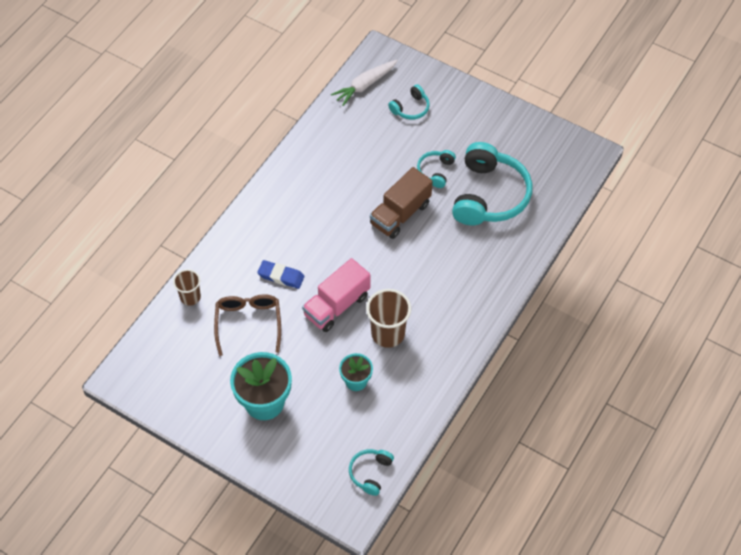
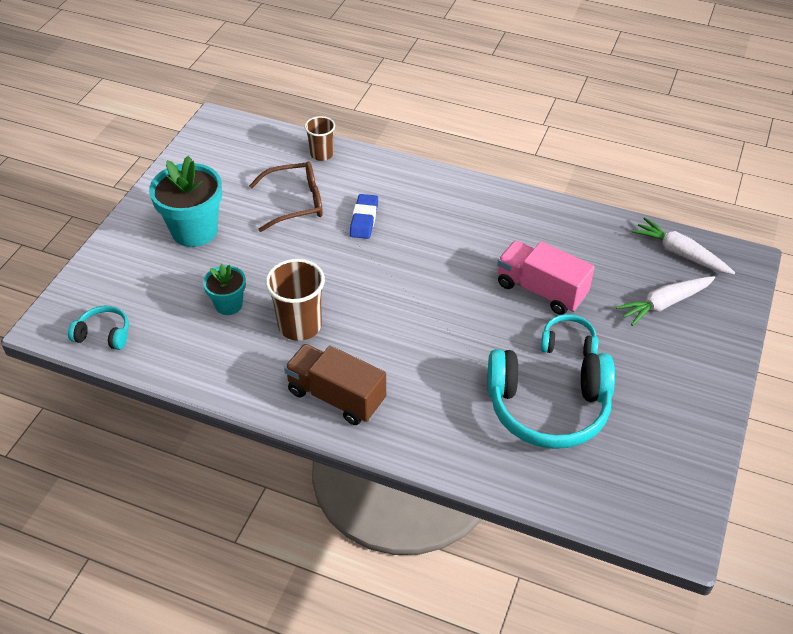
camera: 80 degrees right, 10 degrees down
pink truck [302,258,370,332] -> pink truck moved to [497,241,595,315]
brown truck [370,167,433,239] -> brown truck moved to [284,344,386,425]
turquoise headphones [388,85,430,120] -> white carrot [616,276,715,326]

